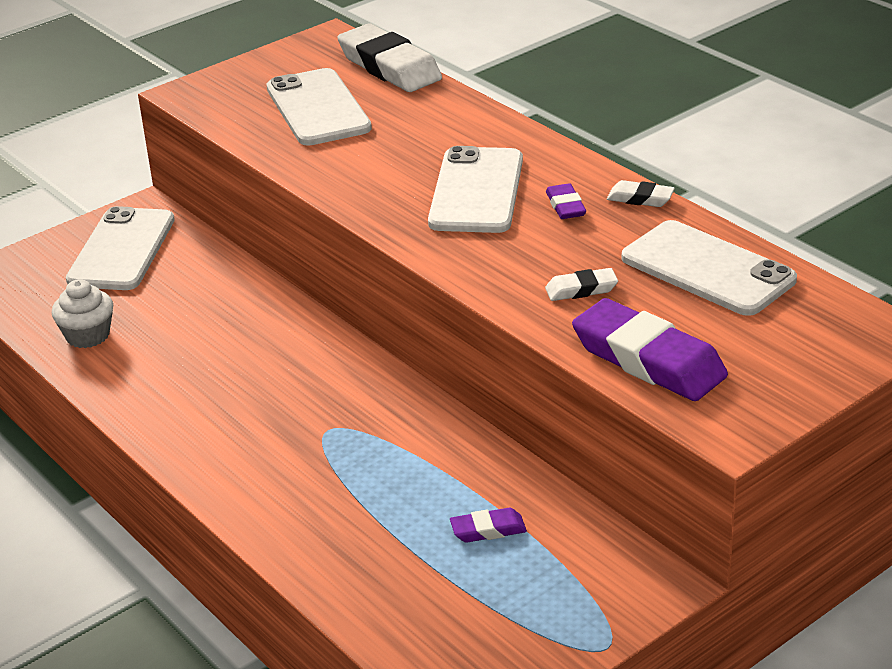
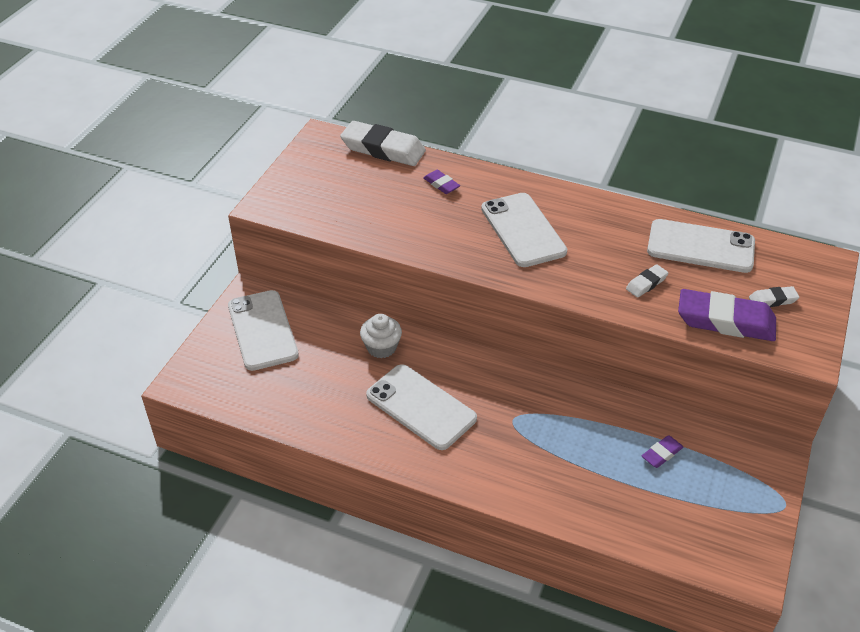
camera: 30 degrees left, 10 degrees up
white cupcake [52,279,113,348] -> white cupcake moved to [360,314,402,358]
white phone [266,68,372,146] -> white phone moved to [366,364,477,450]
purple eraser [546,183,586,219] -> purple eraser moved to [424,170,460,194]
white eraser [607,180,675,207] -> white eraser moved to [749,286,800,307]

